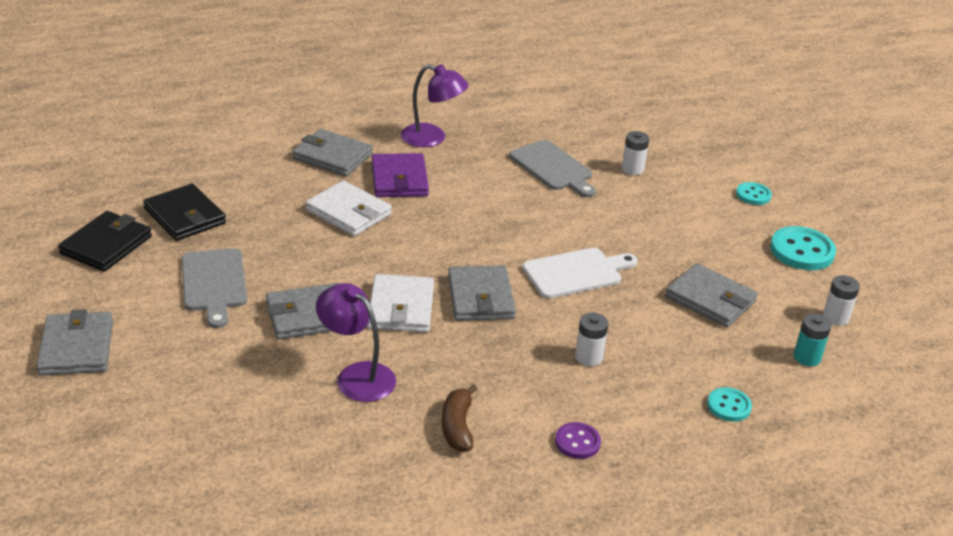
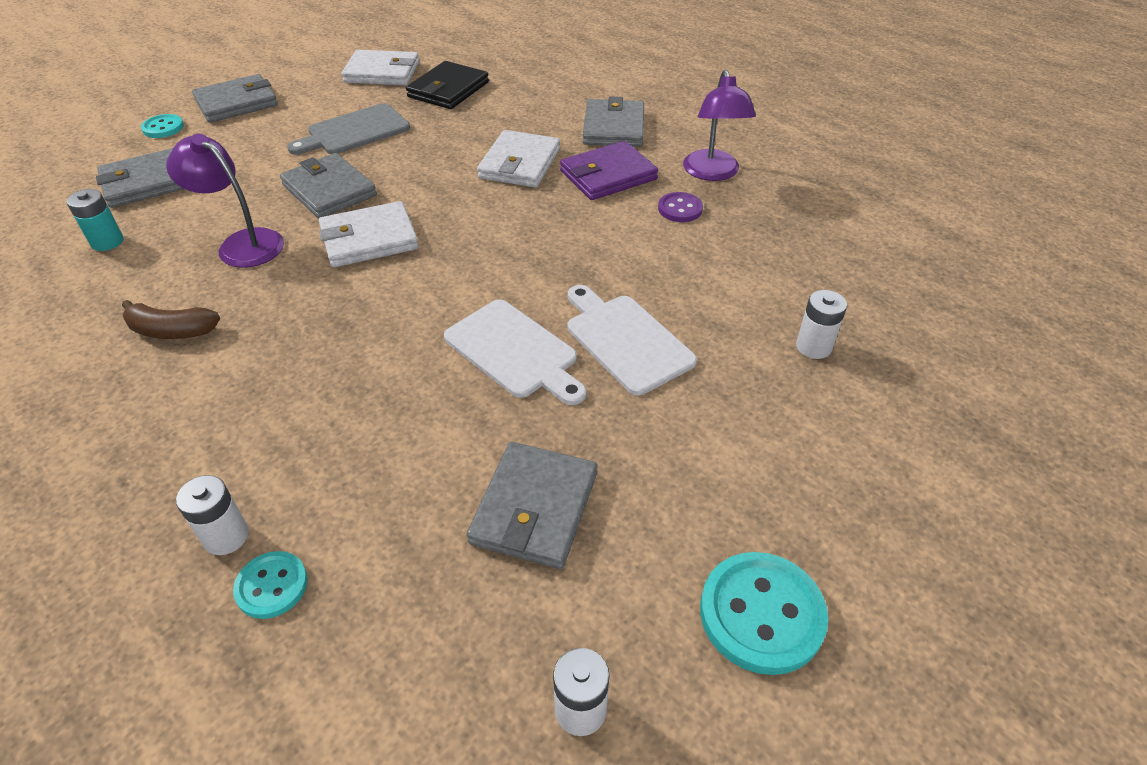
camera: 70 degrees right, 10 degrees up
black wallet [58,211,152,272] -> white wallet [341,50,419,85]
purple lamp [316,283,396,402] -> purple lamp turned 75 degrees counterclockwise [166,134,284,268]
brown banana [442,384,477,452] -> brown banana turned 150 degrees counterclockwise [122,300,220,339]
grey wallet [448,266,516,321] -> grey wallet moved to [96,148,184,208]
grey cutting board [509,140,596,197] -> none
purple button [555,422,601,459] -> purple button moved to [658,192,703,222]
white battery [575,313,608,366] -> white battery moved to [176,475,249,555]
turquoise button [736,182,772,205] -> turquoise button moved to [141,114,184,138]
turquoise battery [793,314,831,366] -> turquoise battery moved to [66,189,124,251]
none -> white cutting board [568,285,697,395]

